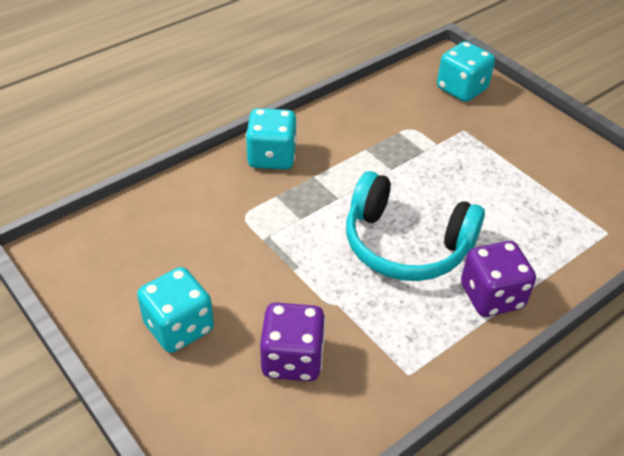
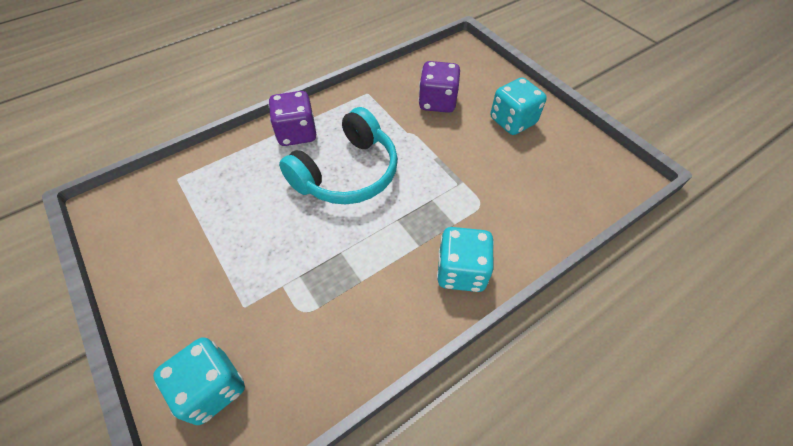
camera: 175 degrees left, 10 degrees up
turquoise headphones [346,171,485,281] -> turquoise headphones turned 105 degrees clockwise [279,107,398,204]

